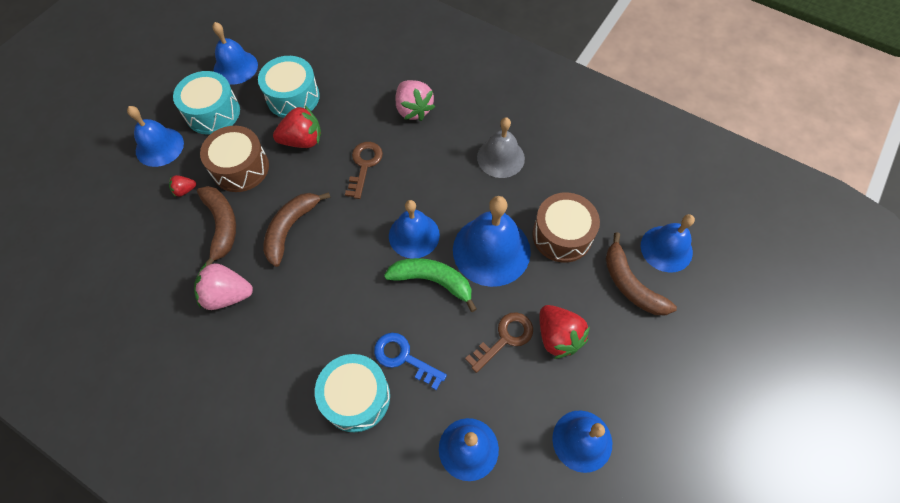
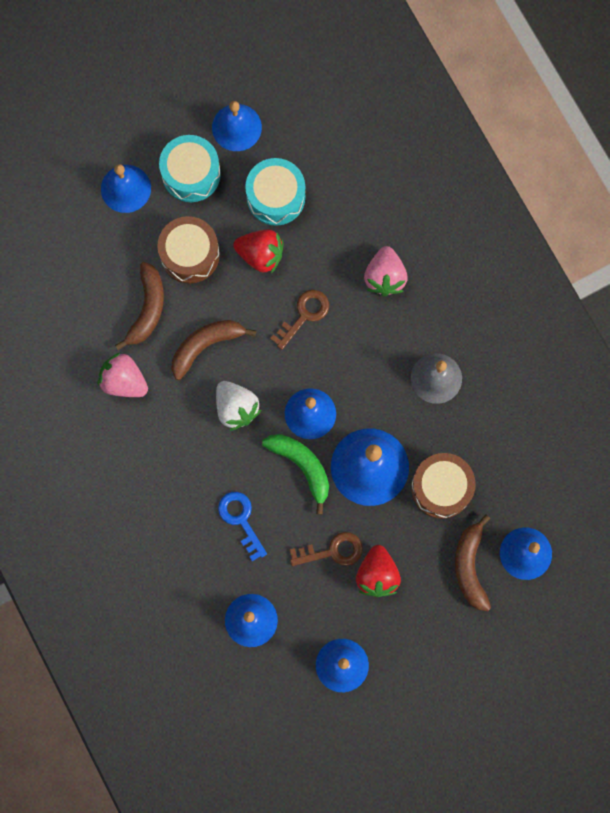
camera: 30 degrees right, 15 degrees up
red strawberry [169,175,196,197] -> none
turquoise drum [315,354,390,433] -> none
none -> white strawberry [216,381,261,431]

